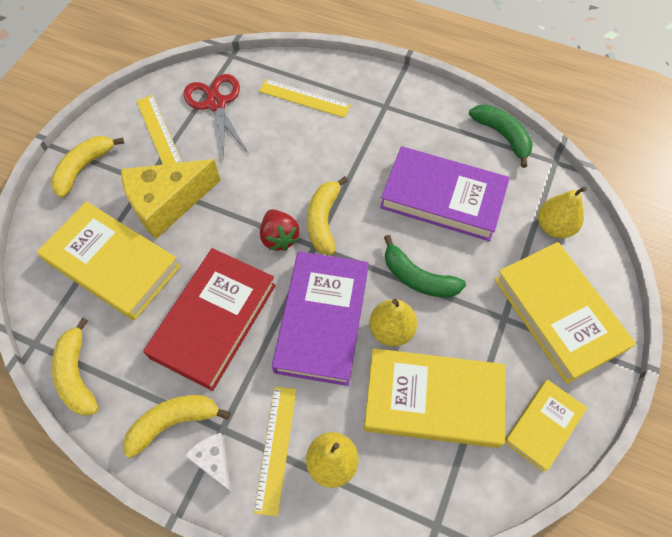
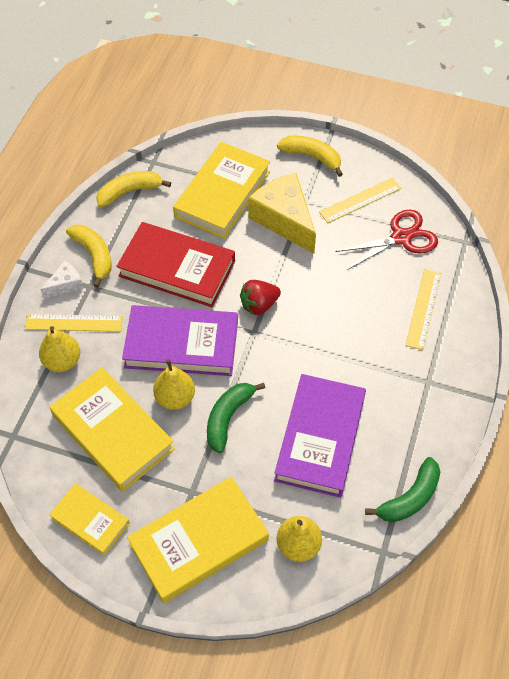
camera: 85 degrees right, 5 degrees down
yellow banana [307,176,348,255] -> none
yellow book [364,348,505,448] -> yellow book turned 45 degrees counterclockwise [50,368,175,492]

